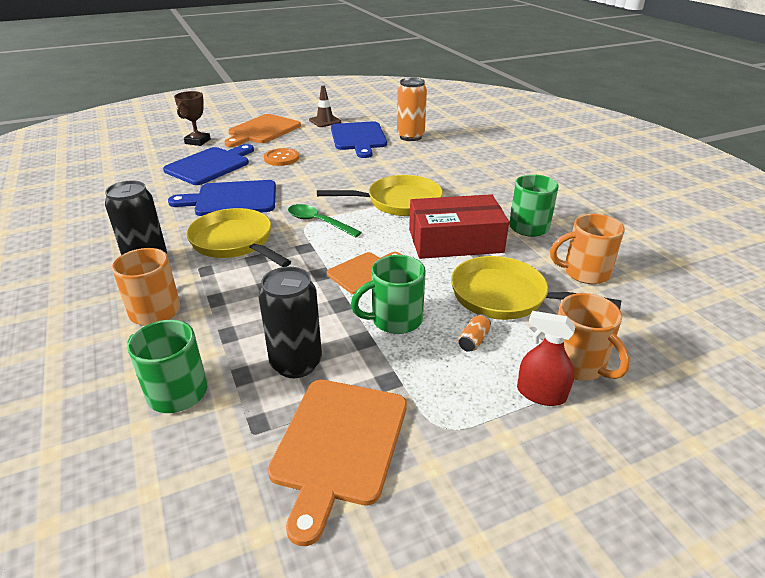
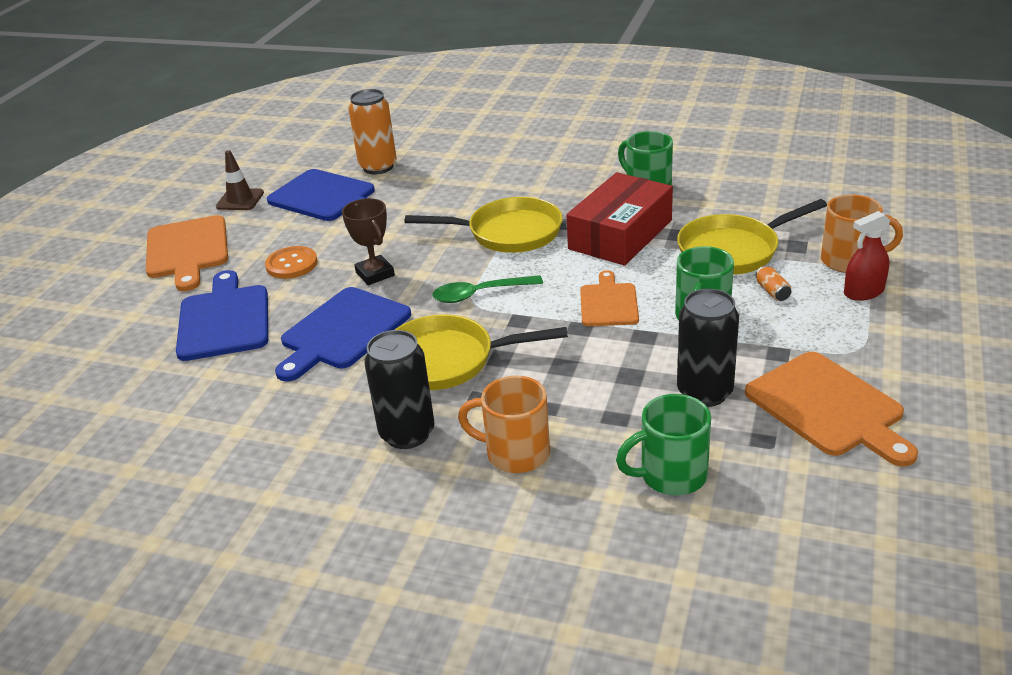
camera: 45 degrees left, 0 degrees up
brown trophy [174,91,211,146] -> brown trophy moved to [342,198,395,285]
yellow pan [317,175,443,216] -> yellow pan turned 60 degrees clockwise [405,197,563,253]
orange mug [550,214,625,284] -> none

